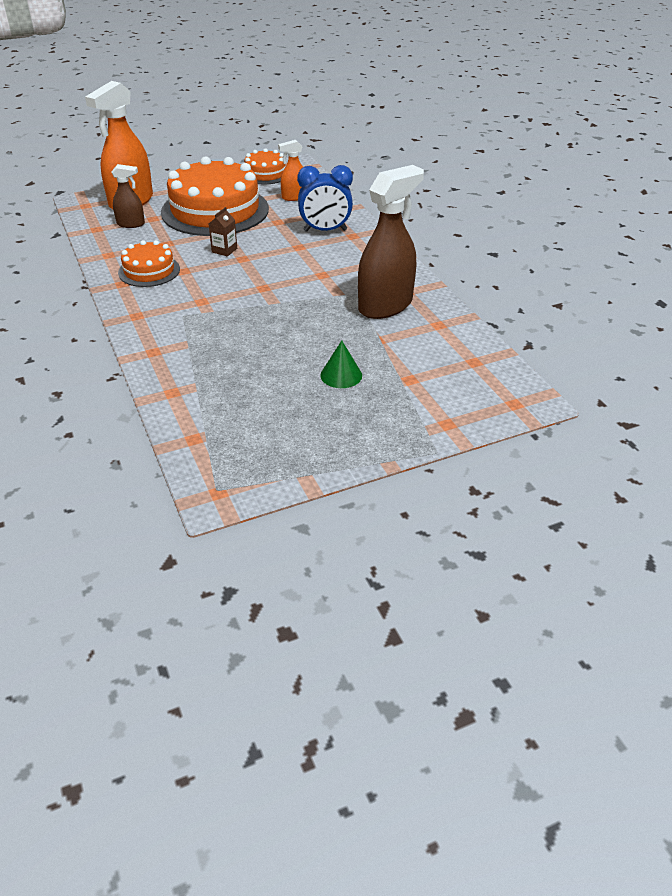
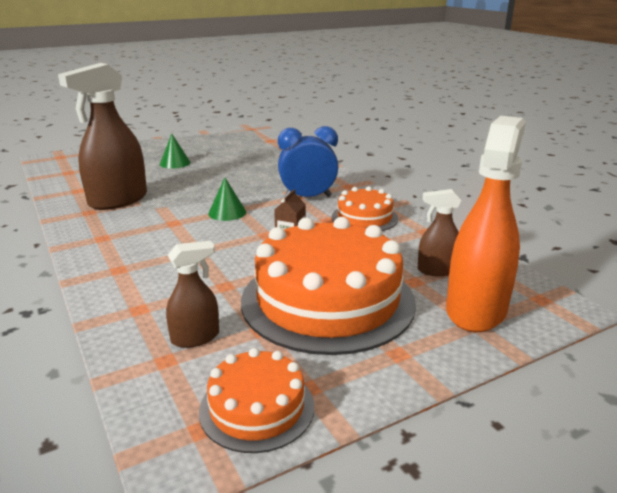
camera: 175 degrees right, 15 degrees down
orange spray bottle [278,140,303,201] -> brown spray bottle [166,241,219,348]
blue clock [297,165,353,232] -> blue clock moved to [278,126,338,197]
none -> green cone [208,177,246,221]

